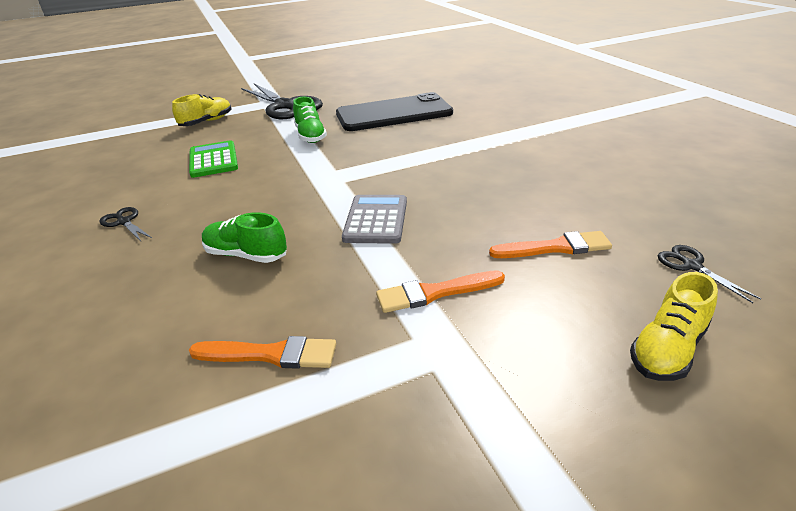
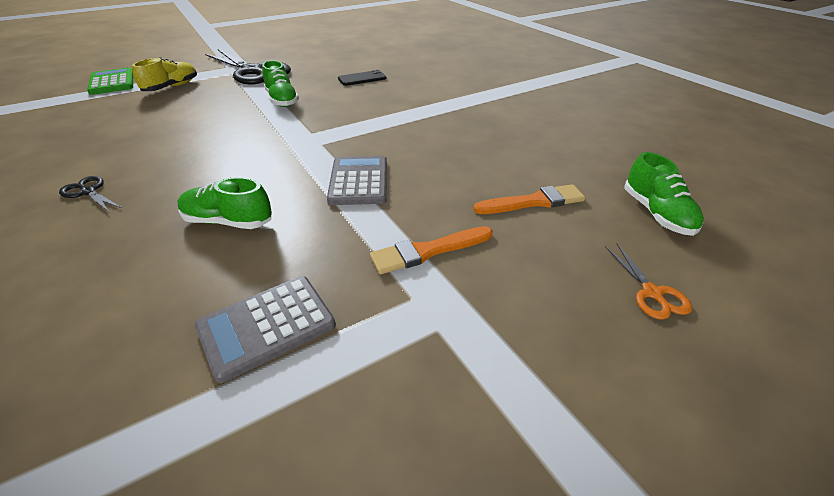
camera: 10 degrees left, 5 degrees up
green calculator [189,140,238,178] -> green calculator moved to [87,67,133,95]
orange brush [189,336,336,369] -> grey calculator [195,276,336,383]
black phone [336,92,453,131] -> black phone [338,70,387,86], size x0.43
yellow shoe [630,272,718,381] -> orange scissors [605,244,692,320]
black scissors [657,245,761,303] -> green shoe [624,152,704,236]

